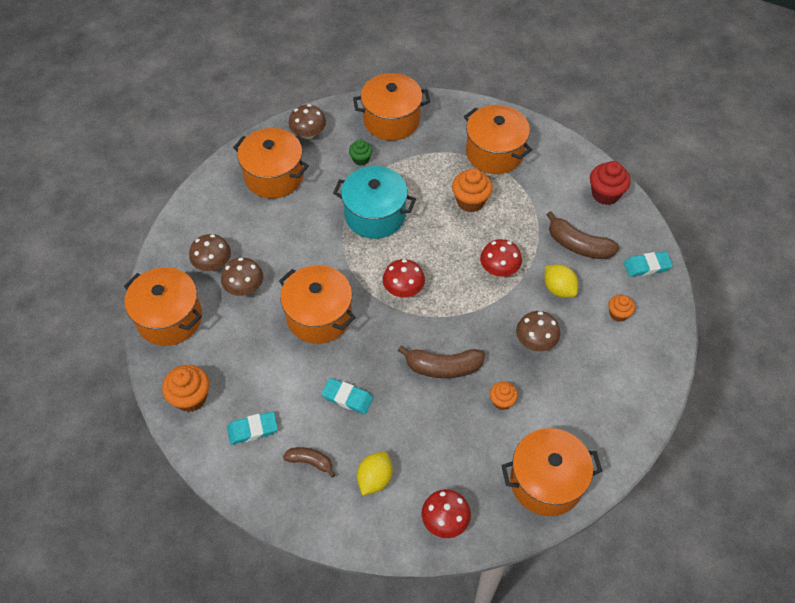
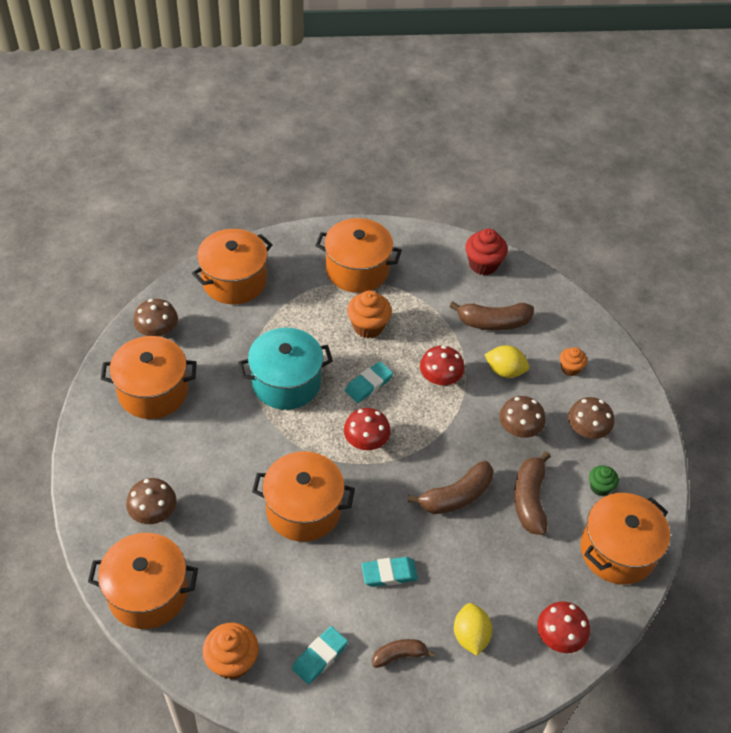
camera: 35 degrees left, 5 degrees down
brown mushroom [221,258,263,296] -> brown mushroom moved to [568,397,614,439]
green cupcake [349,140,373,166] -> green cupcake moved to [589,465,619,496]
orange cupcake [490,382,518,410] -> brown banana [514,451,551,535]
turquoise eraser [624,251,673,277] -> turquoise eraser moved to [345,362,393,403]

